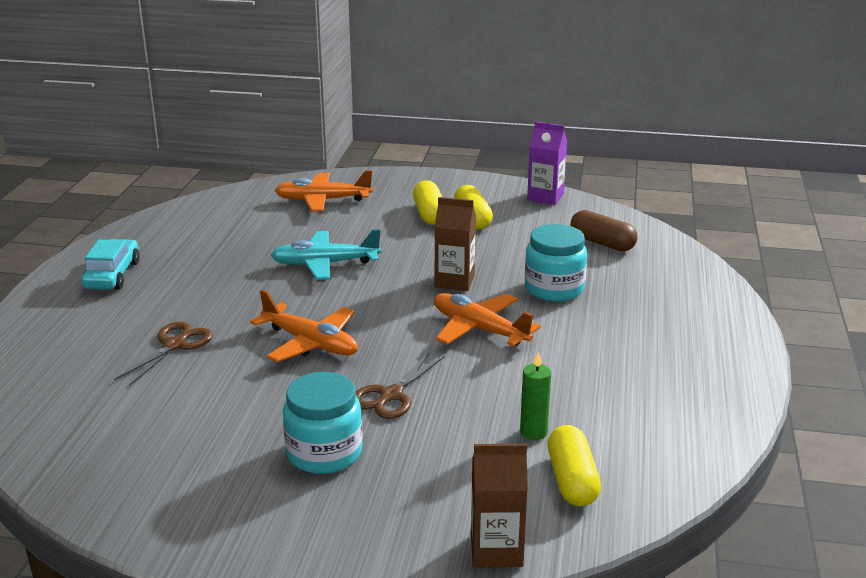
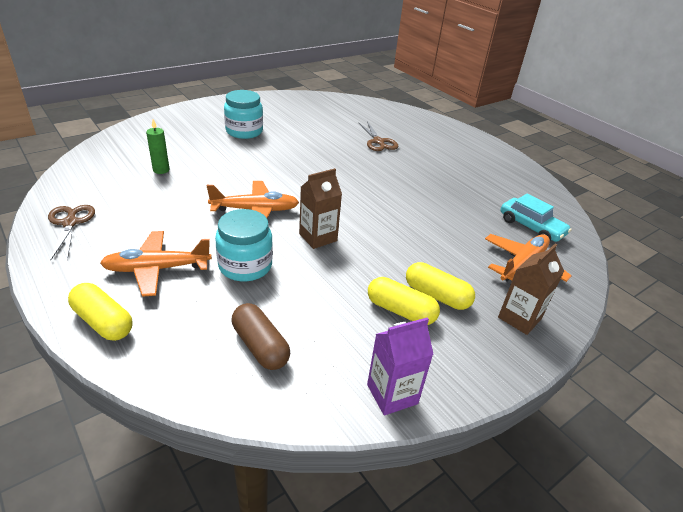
camera: 130 degrees right, 10 degrees up
turquoise car [81,239,140,290] -> turquoise car moved to [500,193,572,242]
orange plane [250,290,358,362] -> orange plane moved to [100,231,212,297]
turquoise plane [271,229,381,280] -> none
brown scissors [356,352,445,419] -> brown scissors moved to [48,205,95,260]
brown carton [471,444,528,568] -> brown carton moved to [498,244,564,335]
yellow capsule [548,425,601,506] -> yellow capsule moved to [68,283,133,341]
brown capsule [570,210,638,251] -> brown capsule turned 60 degrees clockwise [232,303,290,370]

